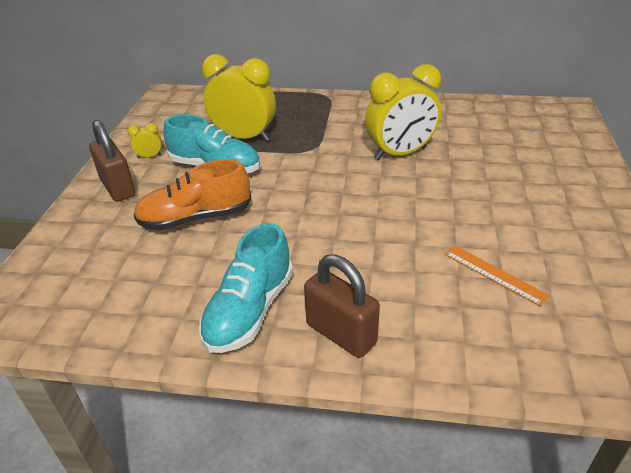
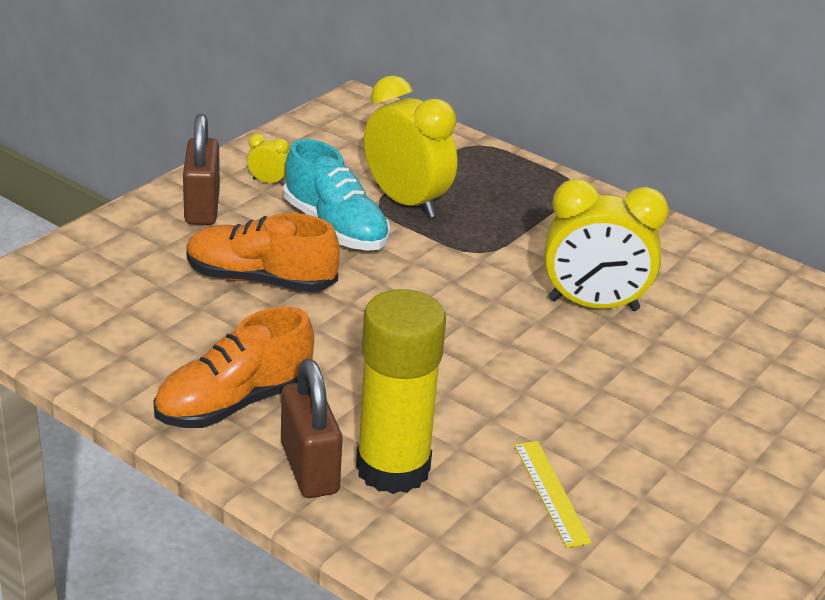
camera: 25 degrees right, 5 degrees down
turquoise shoe [199,223,293,353] -> orange shoe [153,307,314,428]
orange ruler [445,246,550,306] -> yellow ruler [514,441,592,548]
none -> yellow glue stick [356,289,446,494]

